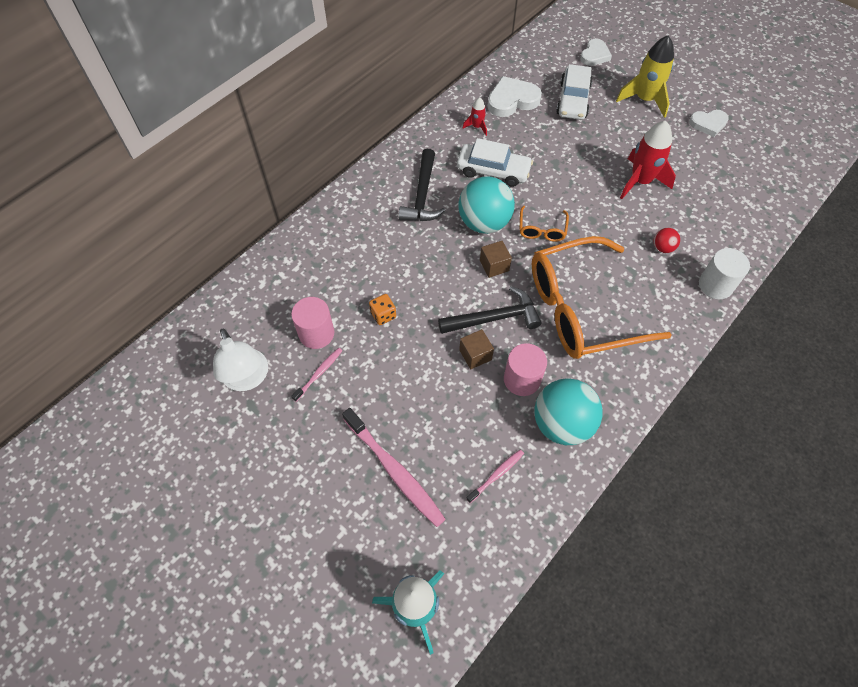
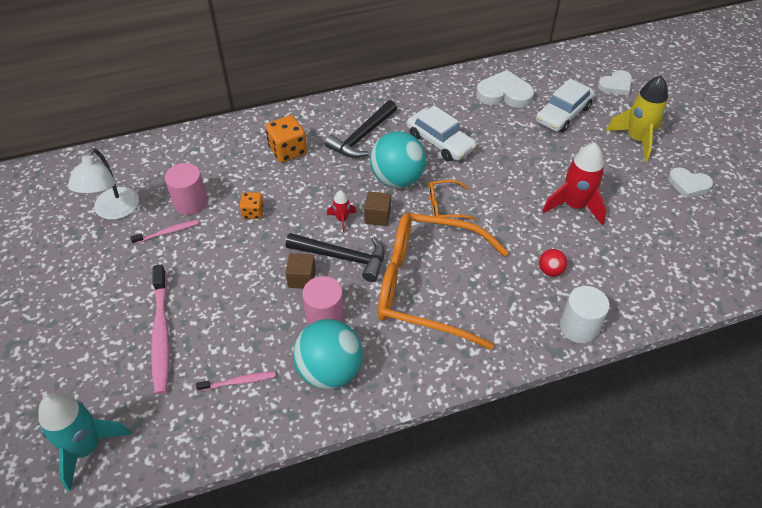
camera: 30 degrees right, 10 degrees down
red rocket [463,97,487,136] -> red rocket moved to [327,190,357,233]
orange glasses [520,206,569,242] -> orange glasses turned 45 degrees clockwise [428,180,477,221]
none -> orange dice [265,115,307,163]

